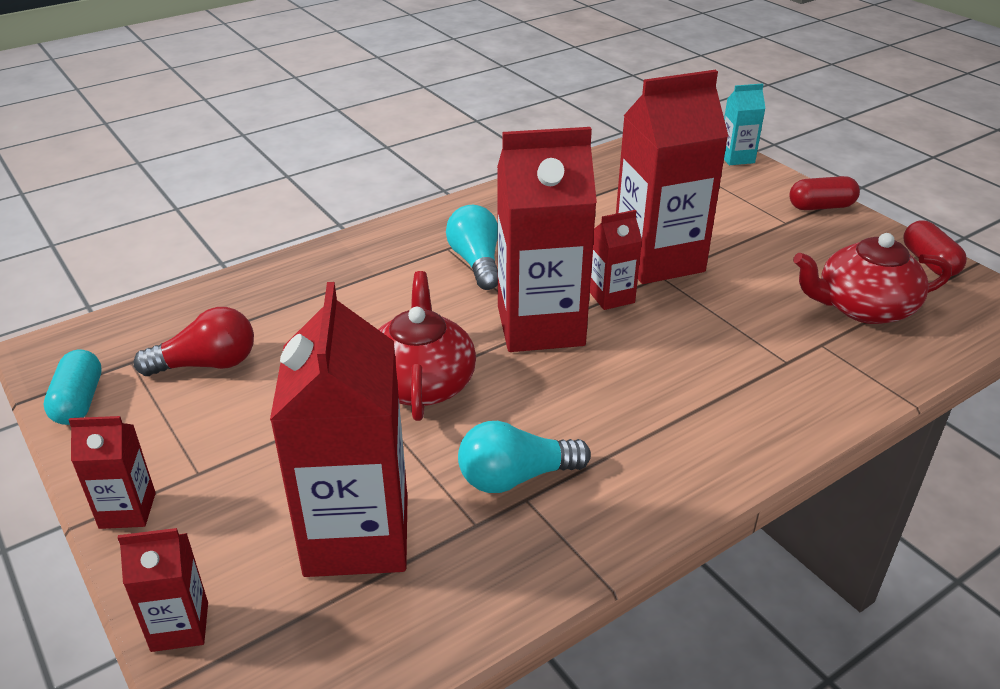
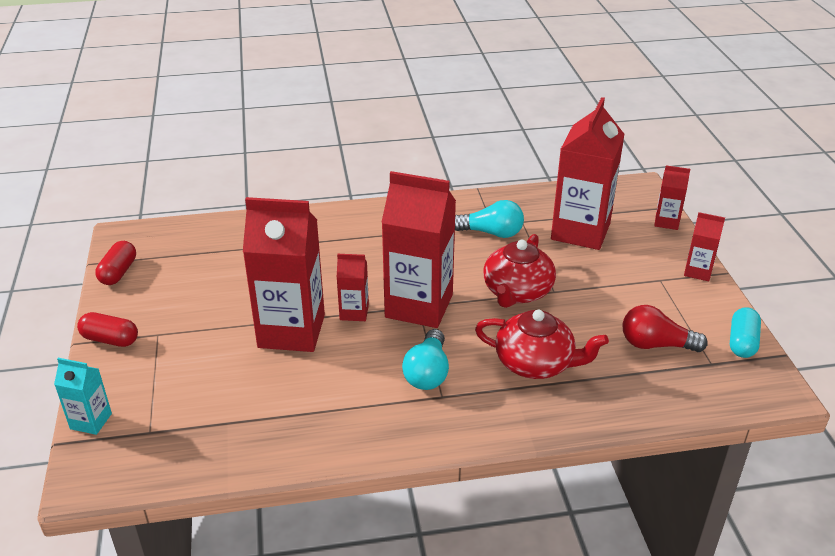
camera: 155 degrees left, 0 degrees up
red teapot [793,233,952,324] -> red teapot moved to [475,310,609,379]

